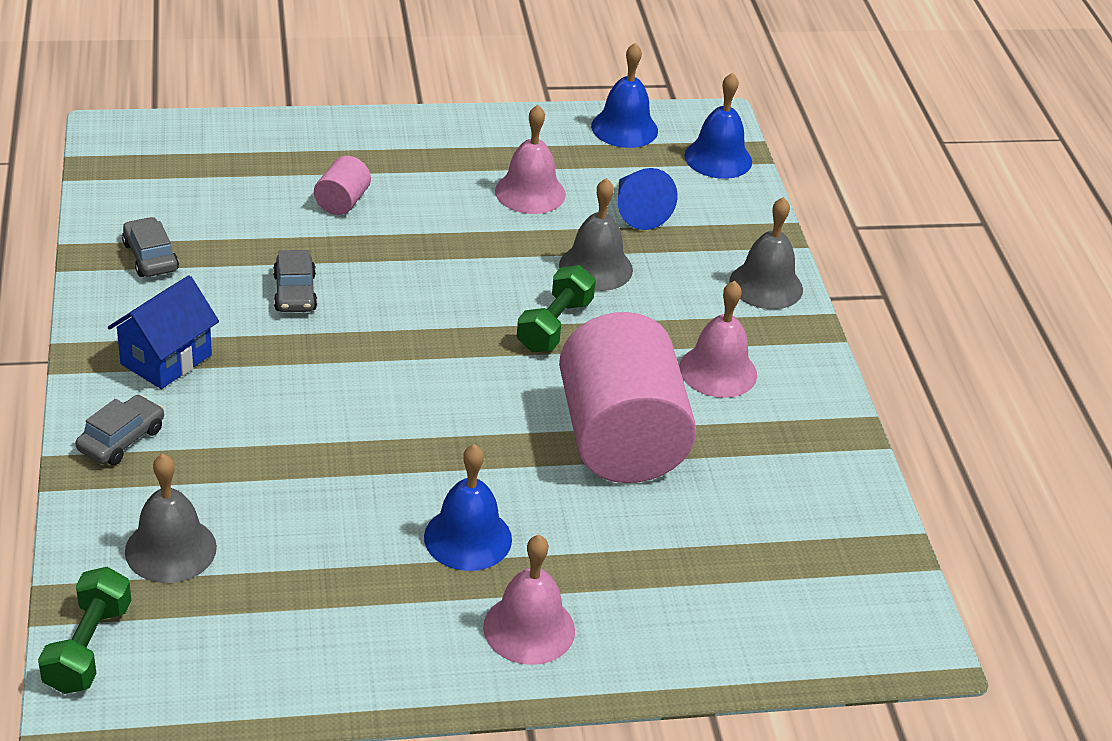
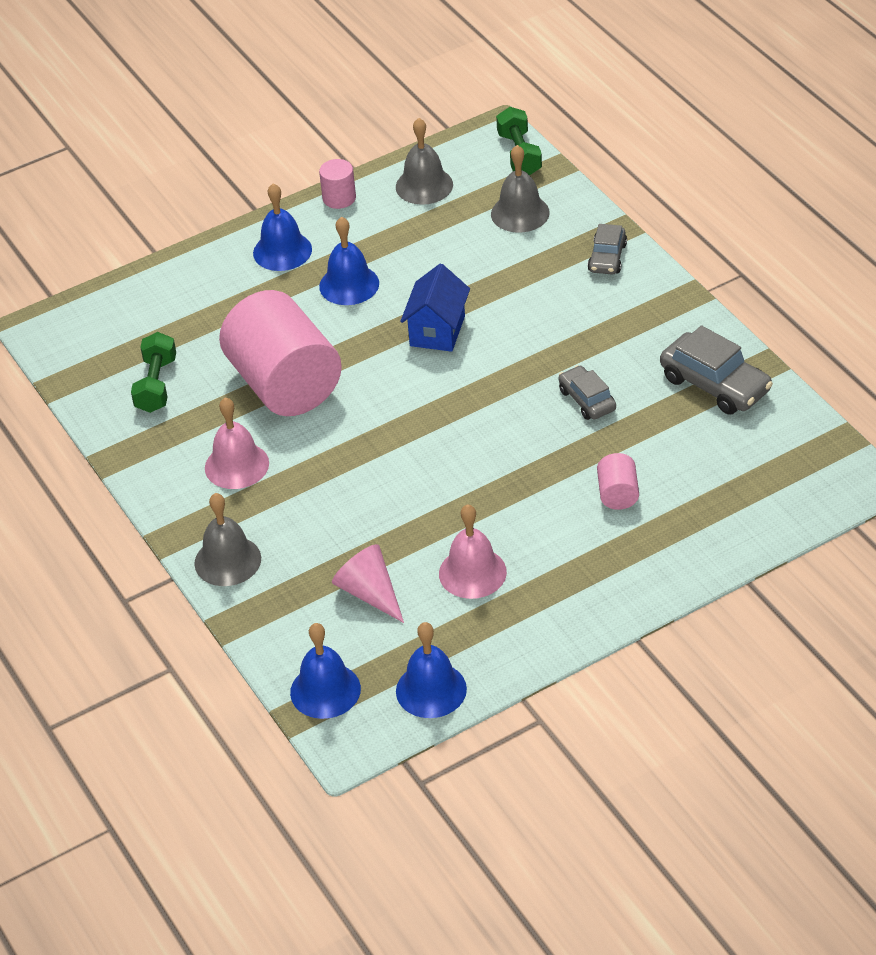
camera: 165 degrees right, 5 degrees up
blue house [108,276,219,389] -> blue house moved to [400,264,470,352]
grey car [122,217,179,277] -> grey car [660,326,773,415], size x1.63
pink bell [483,535,575,665] -> blue bell [253,183,312,271]
green dumbbell [517,265,596,352] -> green dumbbell moved to [131,332,176,413]
grey bell [559,178,633,291] -> grey bell moved to [396,118,453,205]
blue cone [618,168,677,230] -> pink cone [332,544,404,623]
none -> pink cylinder [319,159,356,209]

